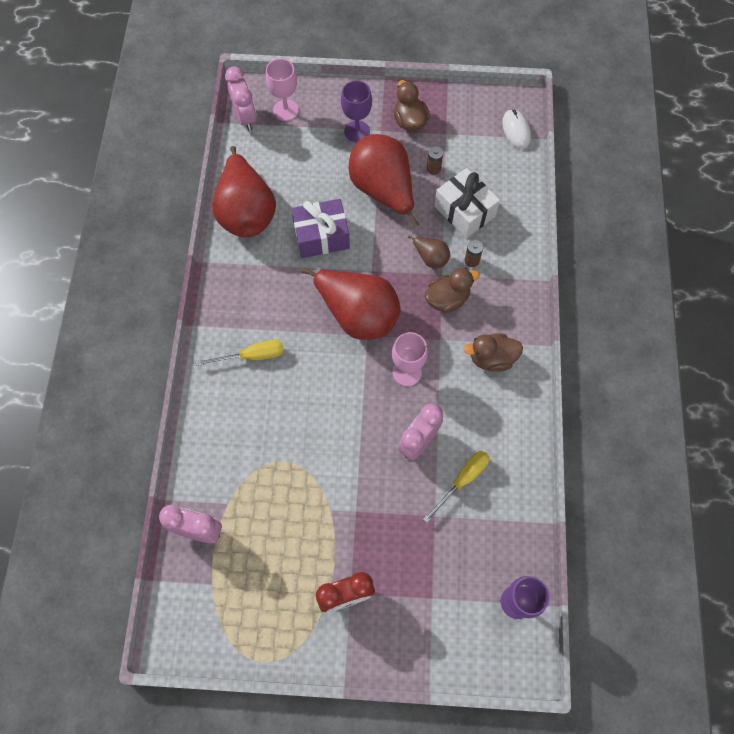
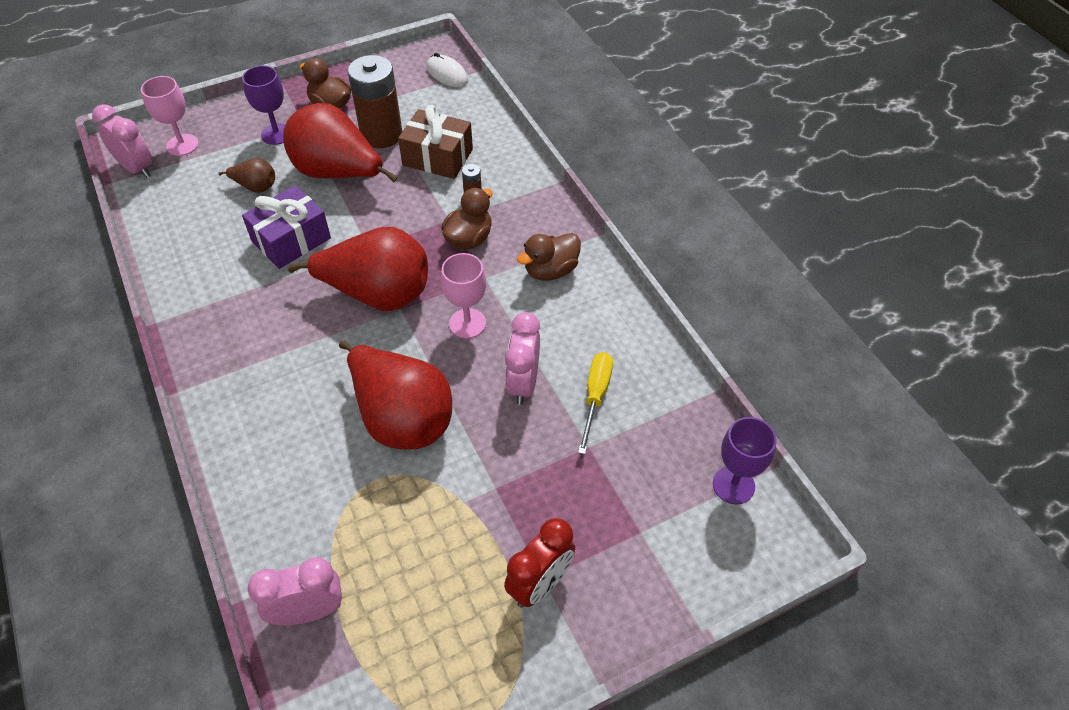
camera: 30 degrees left, 15 degrees down
yellow screwdriver [196,340,284,366] -> none
red pear [212,146,276,237] -> red pear moved to [339,340,452,449]
brown pear [408,236,450,268] -> brown pear moved to [218,158,275,193]
brown battery [427,146,443,175] -> brown battery [348,55,402,148], size x2.46
white gift [434,168,500,238] -> brown gift [398,105,473,179]

